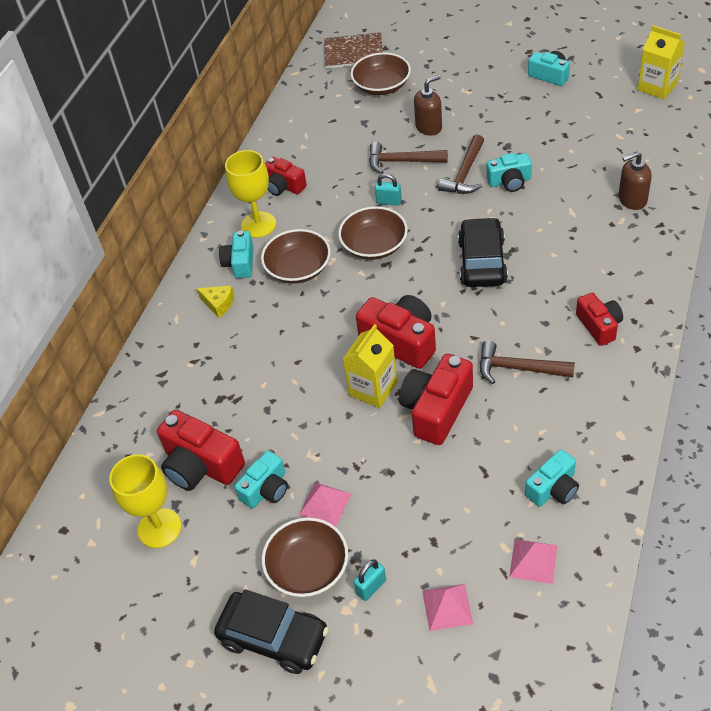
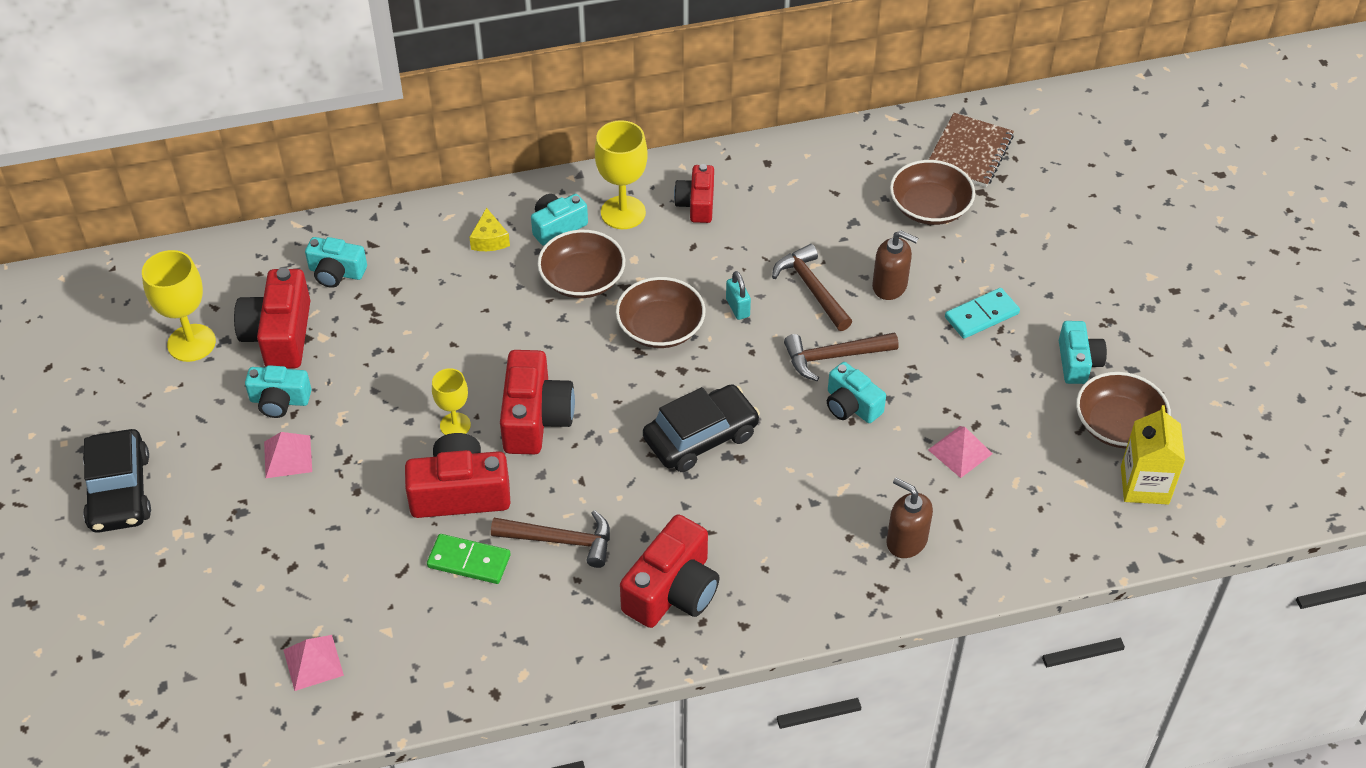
camera: 50 degrees right, 0 degrees up
brown bowl [262,517,348,597] -> brown bowl moved to [1076,372,1171,449]
brown notebook [324,32,383,69] -> brown notebook turned 60 degrees clockwise [929,113,1014,187]
yellow carton [343,324,397,408] -> yellow goblet [432,368,471,435]
turquoise padlock [354,560,386,601] -> none
pink pyramid [422,584,473,631] -> pink pyramid moved to [928,426,992,478]
brown hammer [480,341,575,384] -> brown hammer turned 120 degrees clockwise [491,510,610,568]
turquoise camera [525,449,579,507] -> turquoise camera moved to [305,237,367,288]
red camera [576,293,623,346] -> red camera [620,514,719,628], size x1.60
none -> green domino [427,534,511,584]
none -> turquoise domino [945,288,1020,339]

